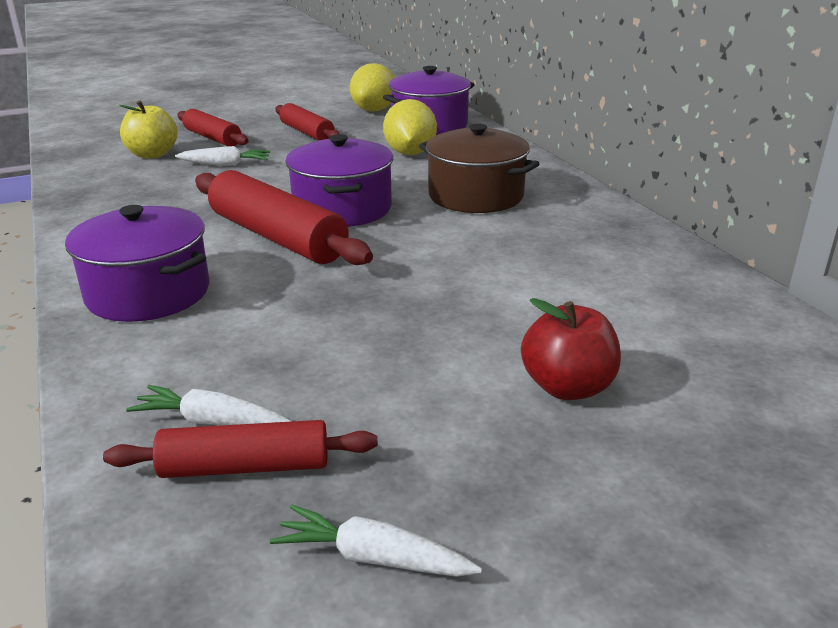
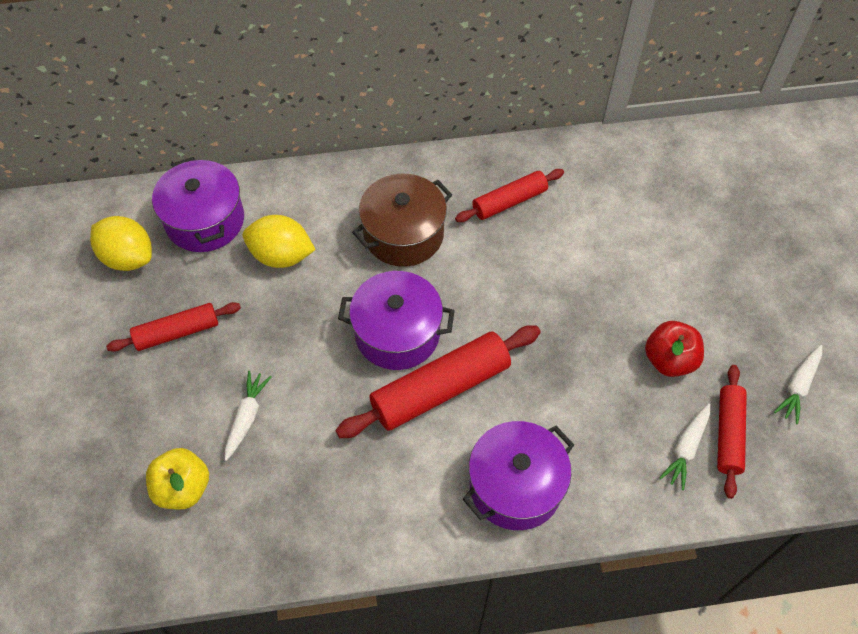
camera: 75 degrees left, 30 degrees up
red rolling pin [177,109,249,146] -> red rolling pin moved to [455,169,564,222]
red apple [521,298,621,400] -> red apple moved to [645,321,704,377]

